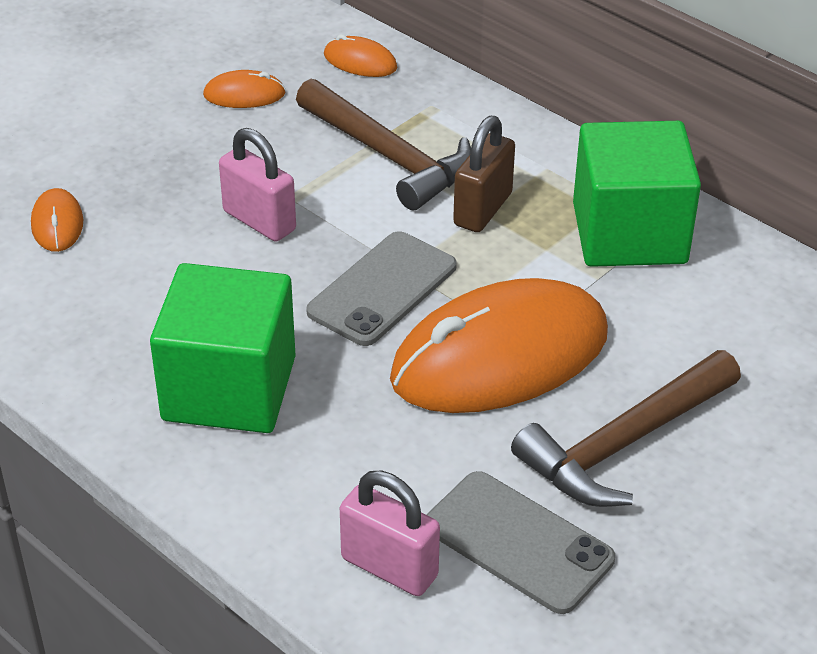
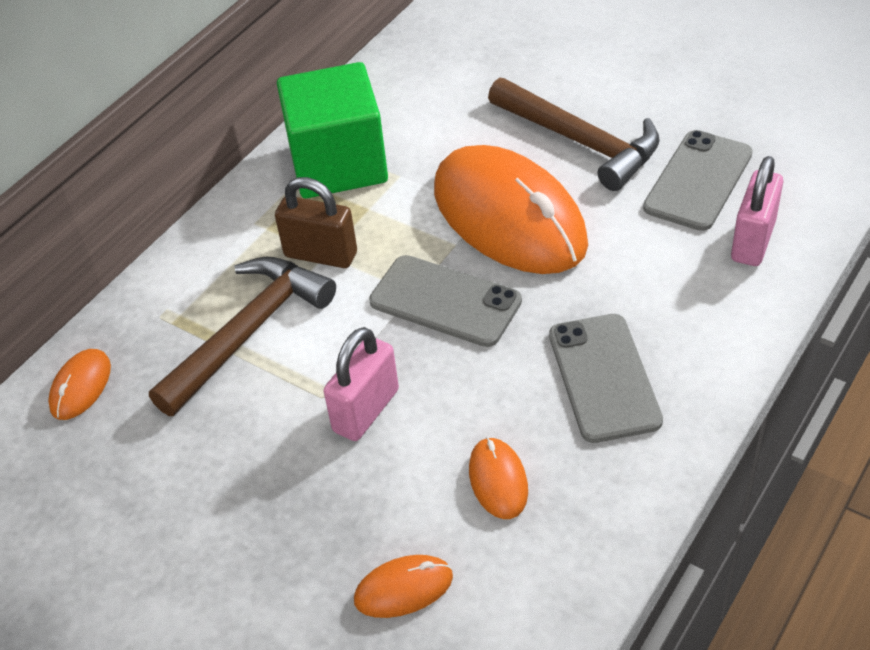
camera: 95 degrees left, 5 degrees up
green cube [150,263,296,433] -> grey phone [549,314,663,443]
orange mouse [203,70,285,108] -> orange mouse moved to [469,437,528,519]

